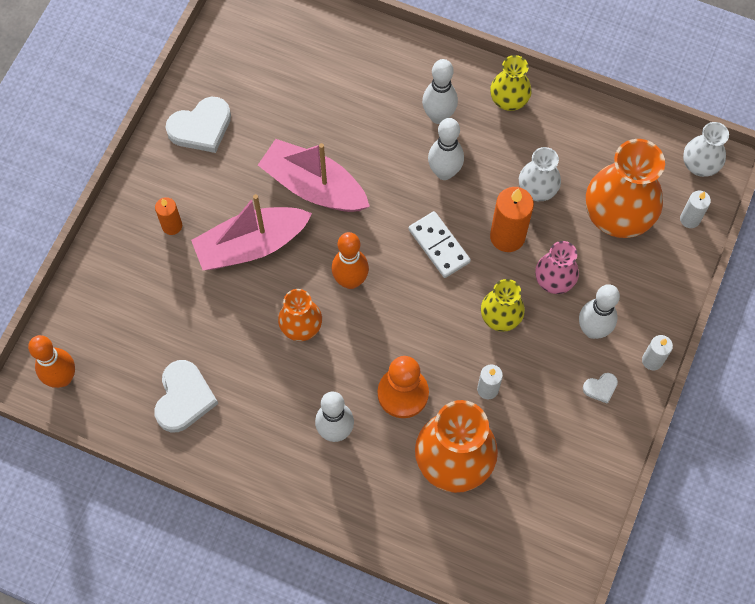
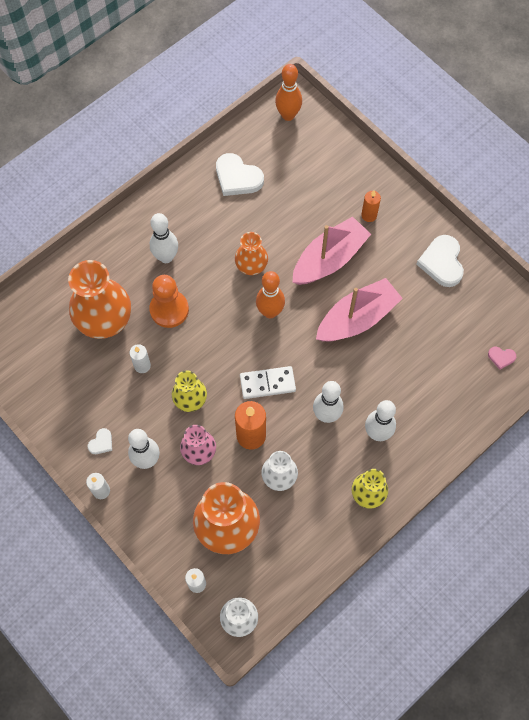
camera: 115 degrees right, 0 degrees up
pink boat [191,194,312,270] -> pink boat turned 45 degrees clockwise [292,216,371,285]
white heart [583,373,618,404] -> white heart turned 150 degrees counterclockwise [88,428,112,454]
none -> pink heart [488,347,516,370]

